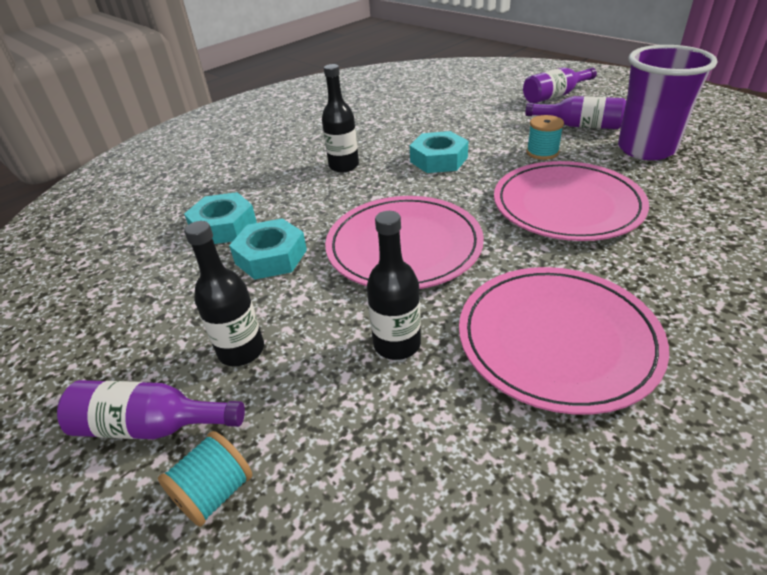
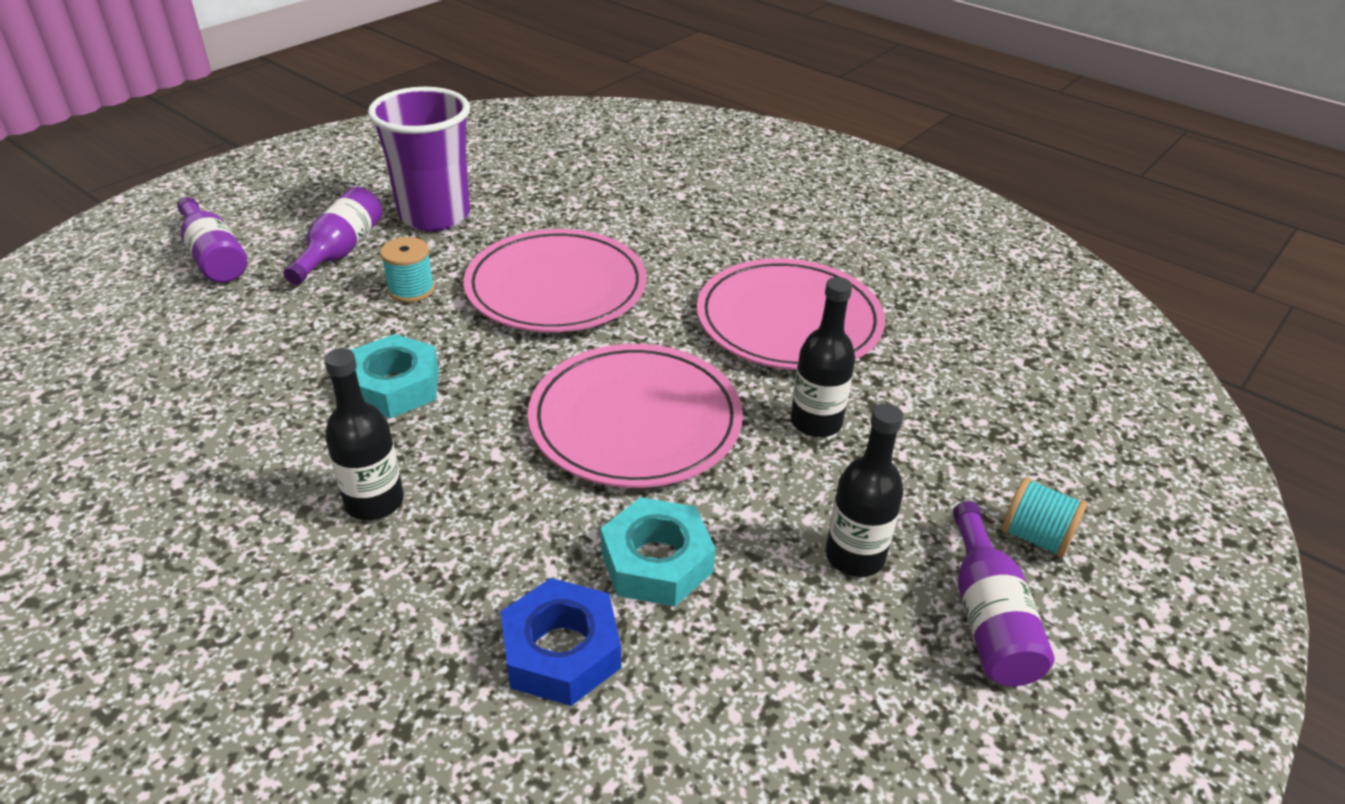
camera: 100 degrees left, 0 degrees up
turquoise nut [184,192,257,244] -> blue nut [500,578,621,706]

